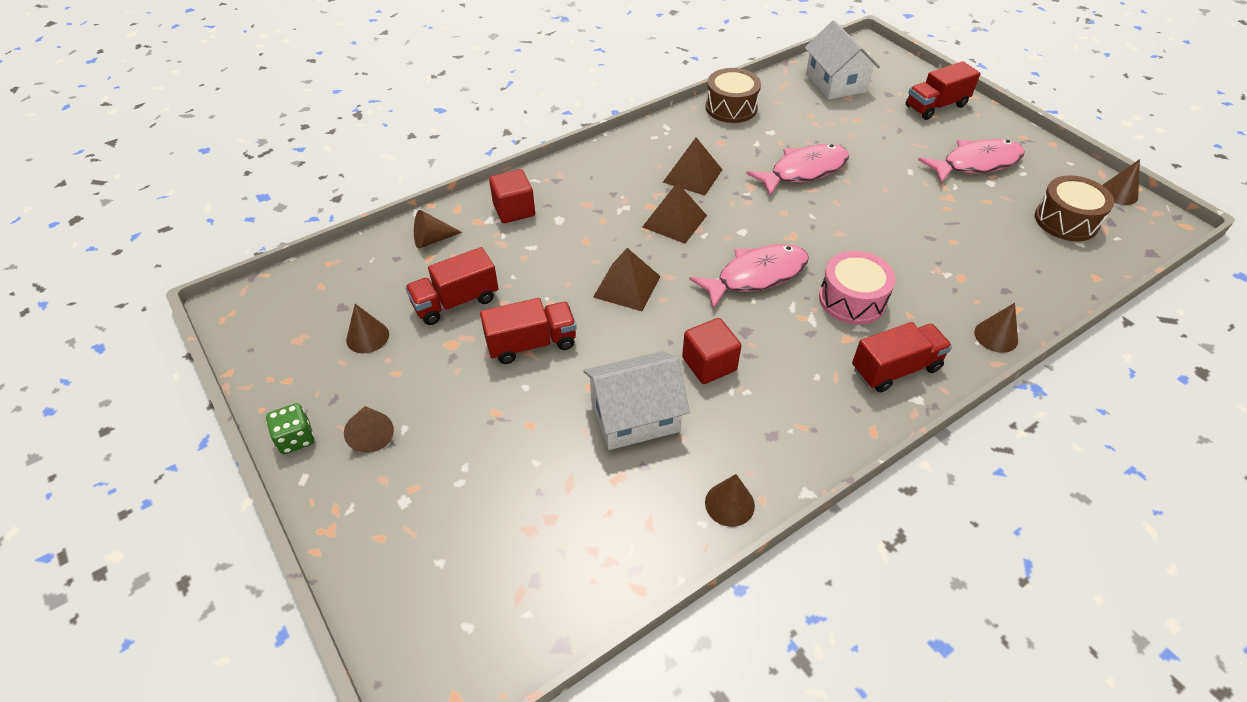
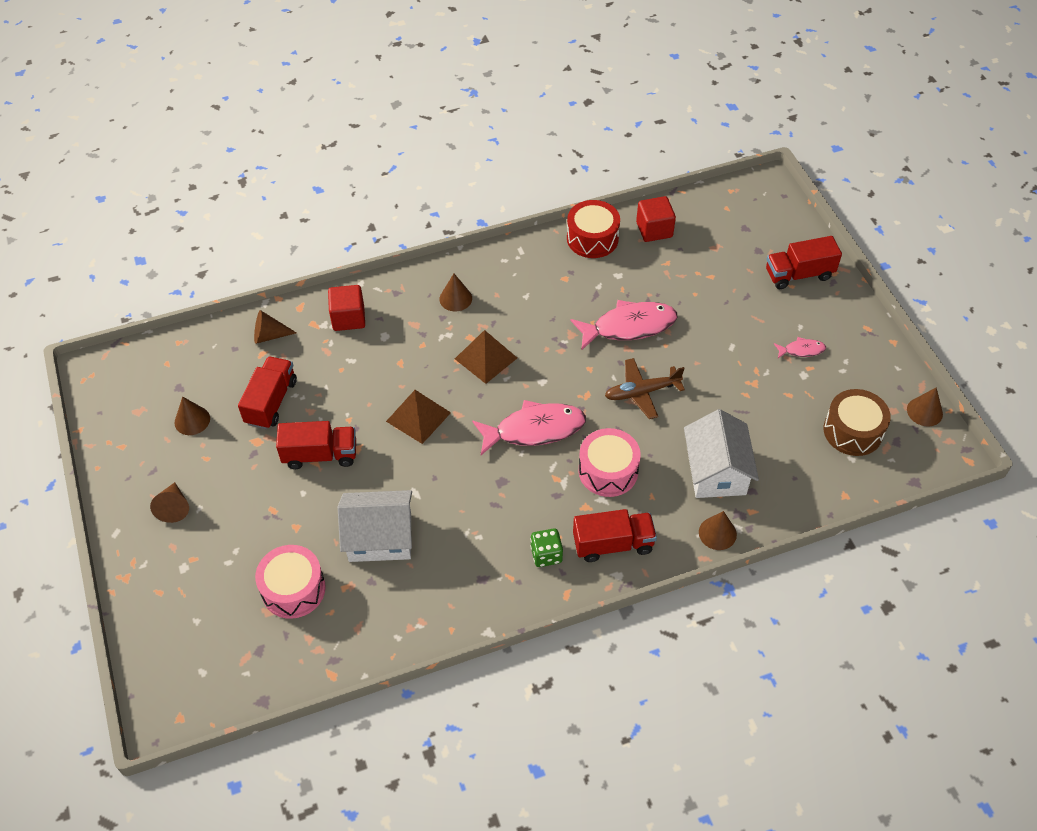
camera: 15 degrees right, 5 degrees up
green dice [266,403,314,454] -> green dice moved to [530,528,563,567]
red truck [405,247,499,325] -> red truck turned 120 degrees clockwise [238,356,297,429]
brown pyramid [663,137,723,196] -> none
red cube [682,318,742,384] -> red cube moved to [636,196,676,242]
brown drum [705,68,761,123] -> red drum [567,200,620,258]
brown cone [705,474,755,527] -> brown cone moved to [439,274,472,311]
white house [804,20,880,99] -> white house moved to [684,409,759,498]
pink fish [918,139,1025,183] -> pink fish [774,337,826,358], size x0.48
none -> pink drum [255,545,326,619]
none -> brown plane [605,358,685,419]

